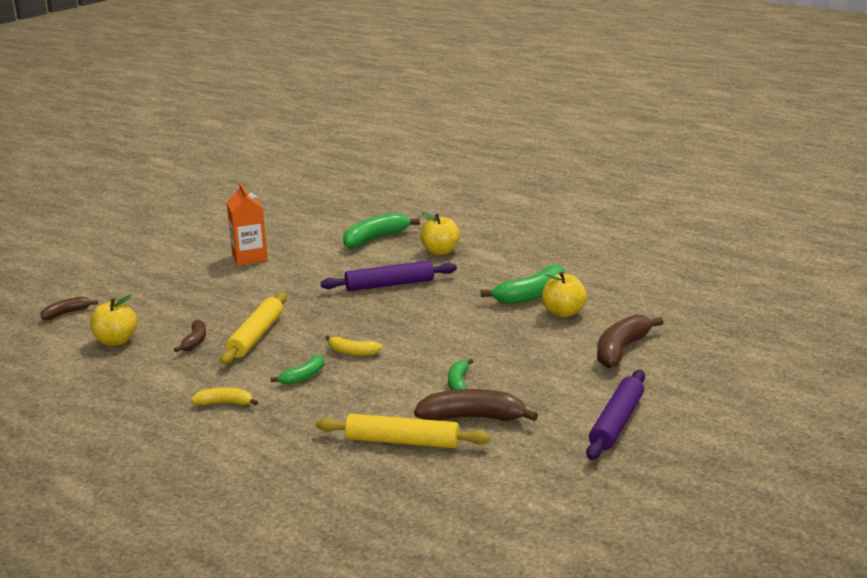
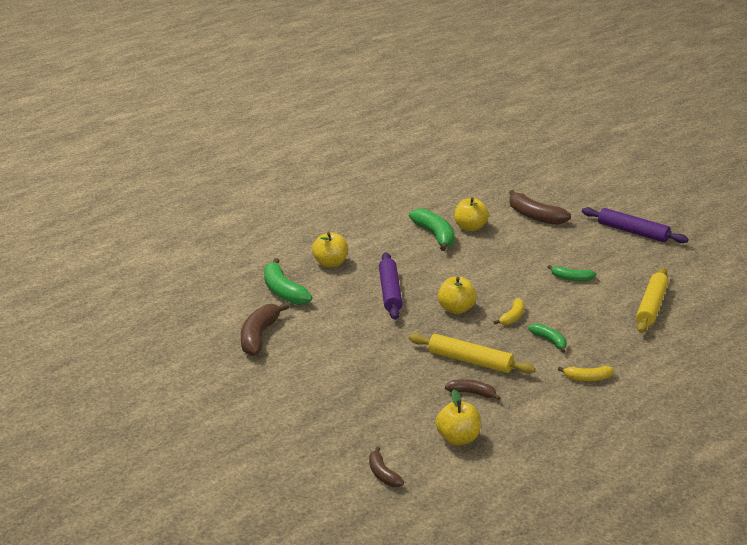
camera: 80 degrees left, 5 degrees up
yellow banana [191,387,258,405] -> yellow banana turned 105 degrees counterclockwise [558,366,614,381]
orange carton [227,183,268,265] -> none
brown banana [414,389,538,421] -> brown banana moved to [241,302,289,356]
none -> yellow apple [438,277,477,314]

